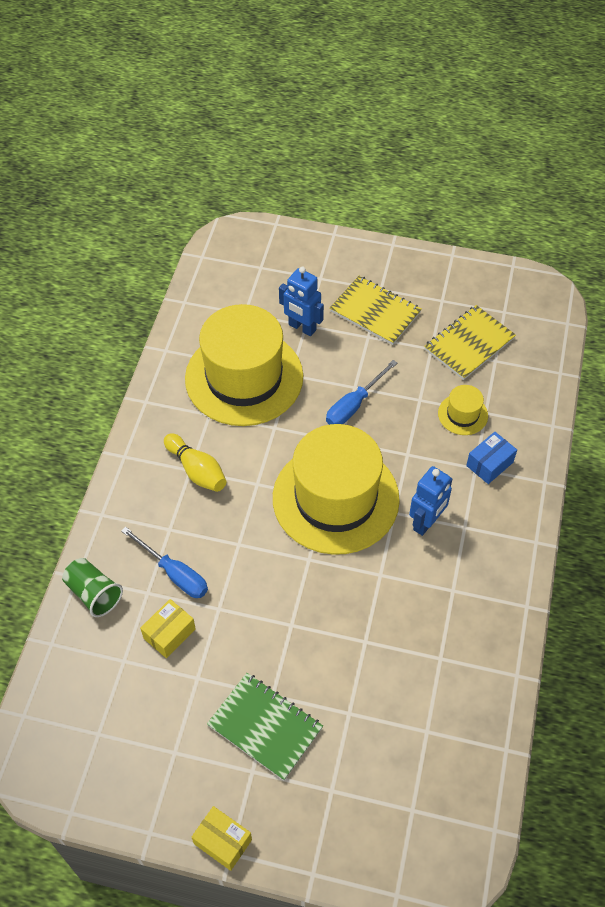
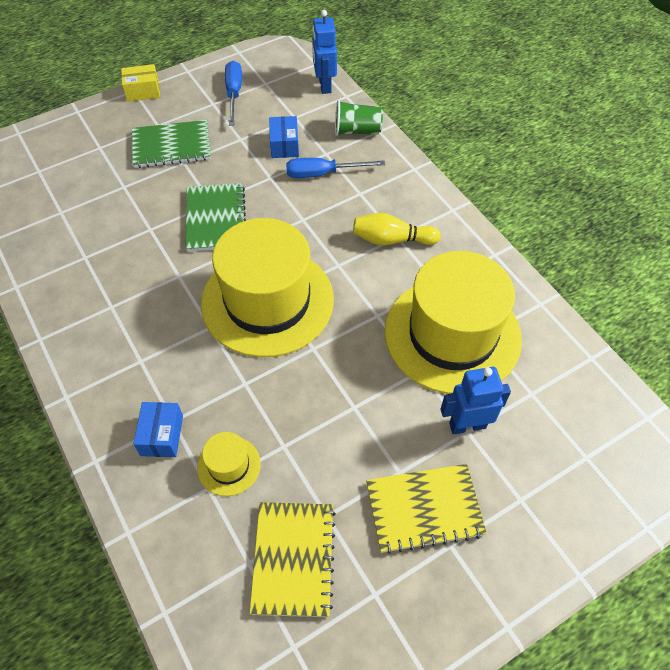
camera: 135 degrees right, 0 degrees up
yellow box [140,599,196,658] -> blue box [269,116,299,158]
blue screwdriver [326,360,397,425] -> blue screwdriver moved to [225,61,242,126]
blue robot [409,466,452,536] -> blue robot moved to [312,10,337,94]
none -> green notebook [186,183,246,252]

